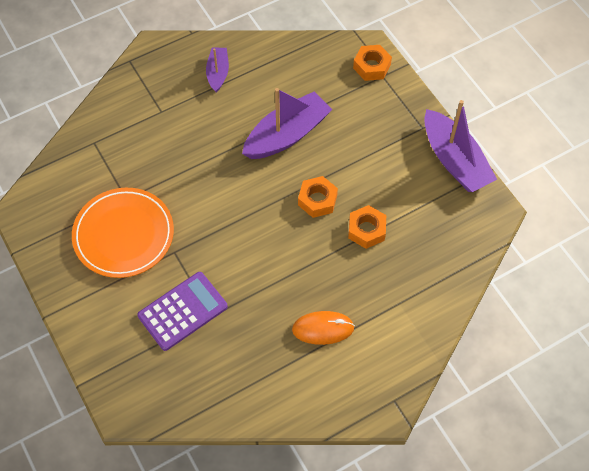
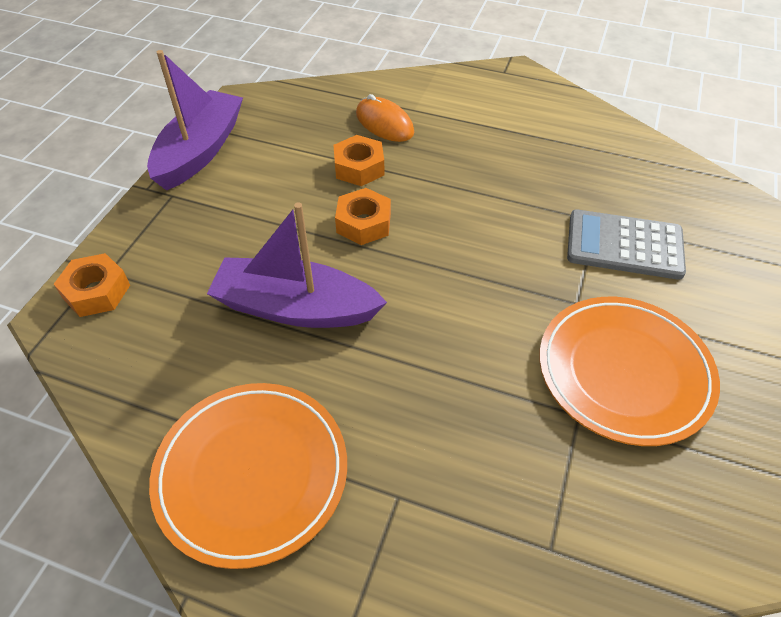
camera: 130 degrees left, 10 degrees down
purple calculator [137,272,228,351] -> grey calculator [567,209,686,280]
purple boat [206,47,229,93] -> orange plate [149,383,347,569]
orange mouse [292,311,355,345] -> orange mouse moved to [356,94,414,142]

